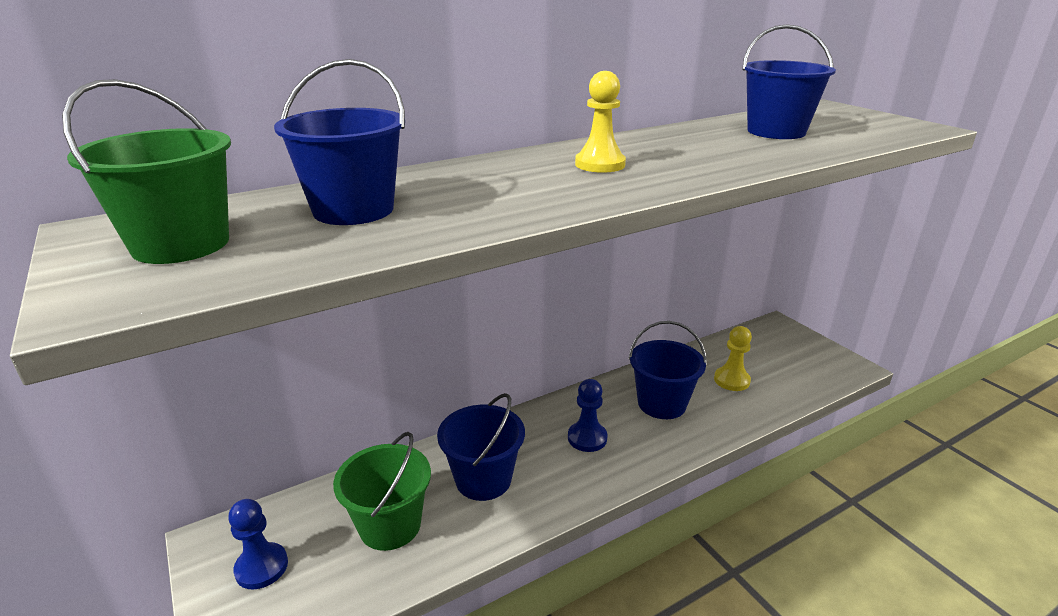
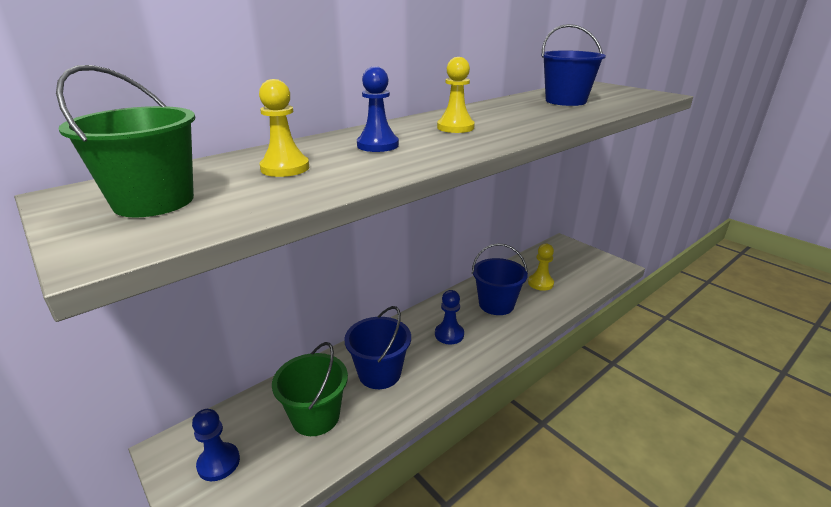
camera: 10 degrees left, 0 degrees up
blue bucket [274,59,405,225] -> yellow pawn [259,79,309,177]
none -> blue pawn [357,66,399,152]

